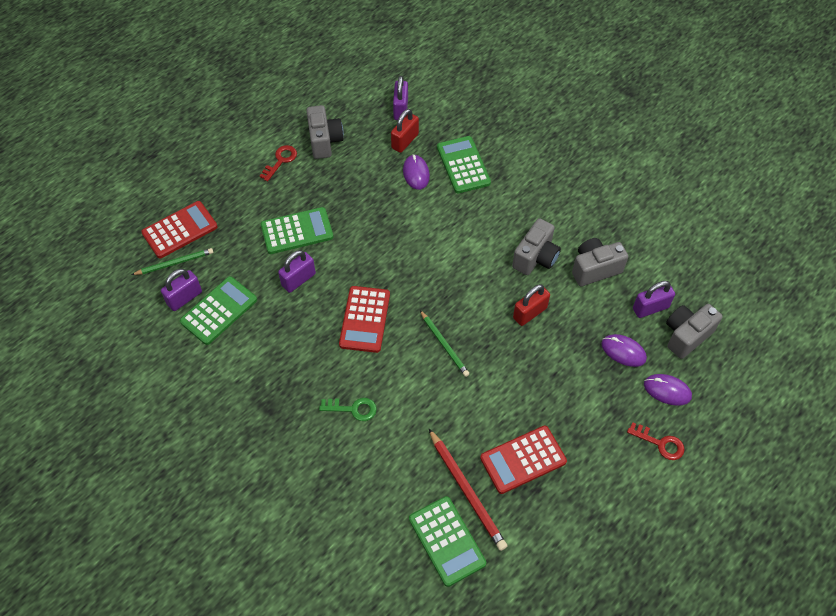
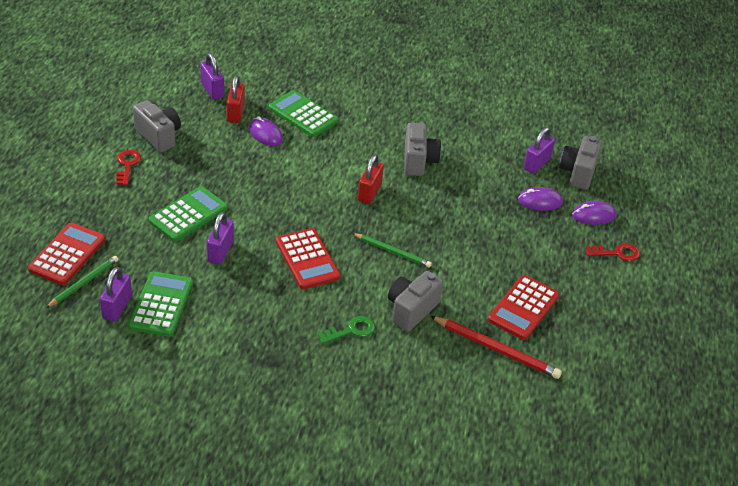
camera: 35 degrees left, 15 degrees down
green calculator [409,496,486,587] -> none
red padlock [513,284,550,326] -> red padlock moved to [358,155,384,204]
grey camera [572,238,628,286] -> grey camera moved to [388,271,443,331]

